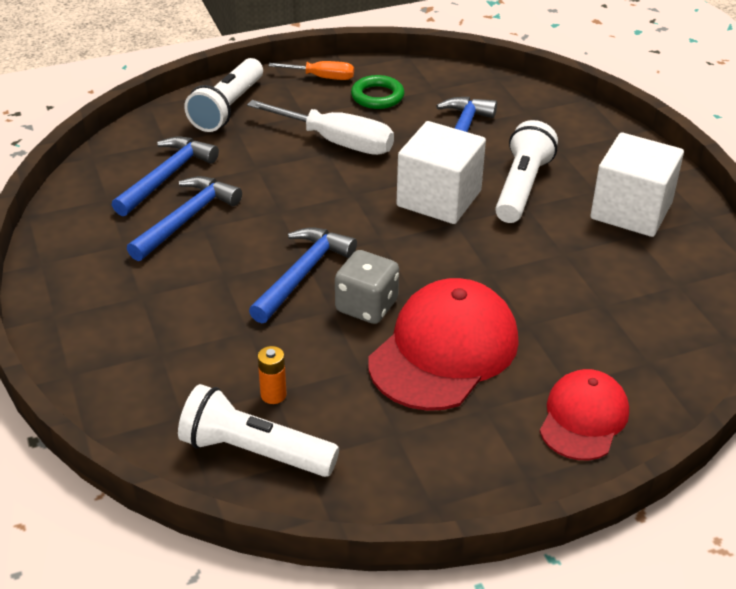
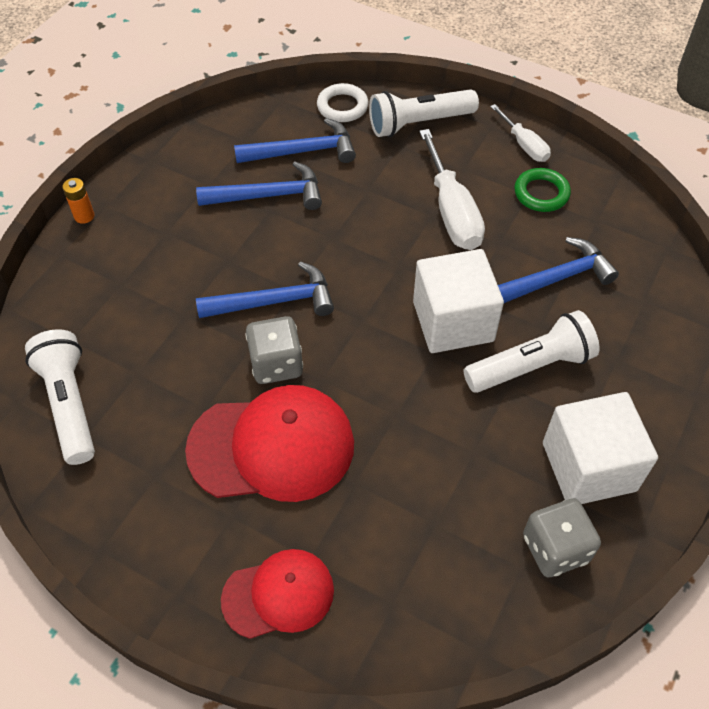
camera: 50 degrees right, 15 degrees up
orange battery [258,346,287,404] -> orange battery moved to [62,178,94,224]
orange screwdriver [268,61,354,80] -> white screwdriver [490,104,551,162]
none -> white ring [317,83,369,122]
none -> grey dice [523,498,601,577]

